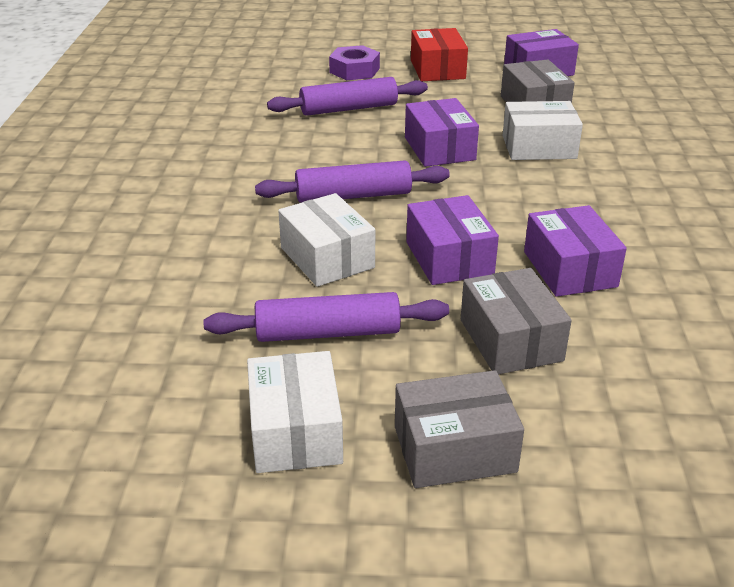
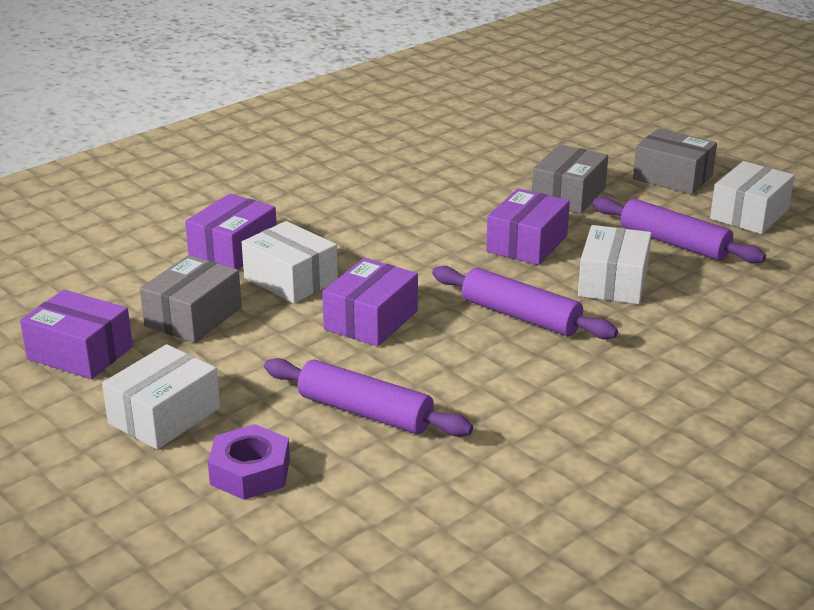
camera: 135 degrees left, 5 degrees down
red box [411,28,468,81] -> white box [102,344,220,450]
purple box [524,205,627,297] -> purple box moved to [185,194,277,269]

